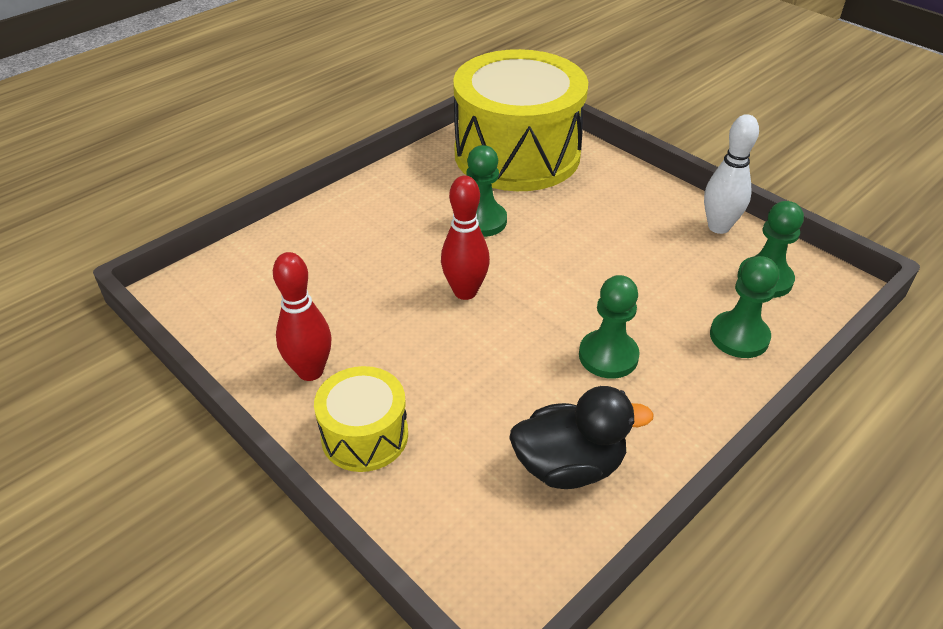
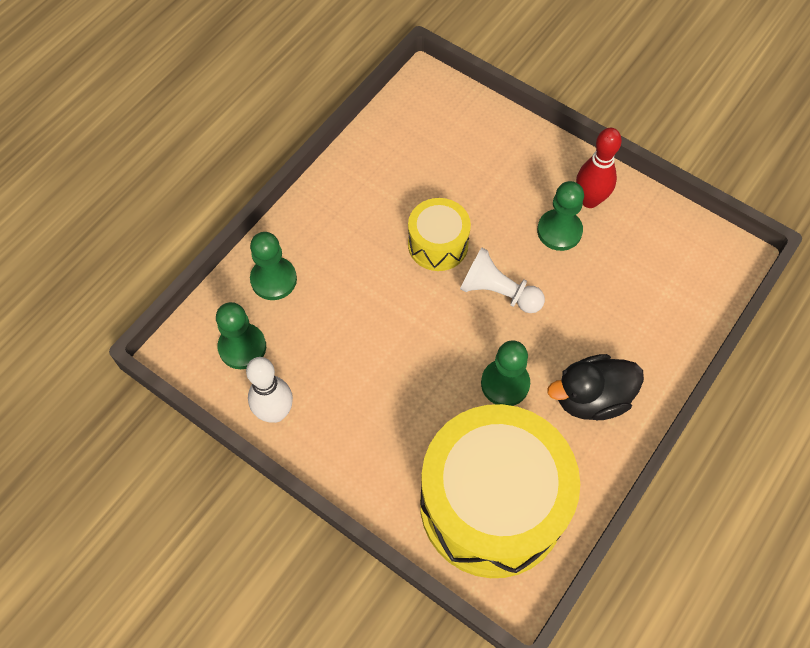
camera: 170 degrees right, 20 degrees up
yellow drum [314,366,408,472] -> yellow drum moved to [408,198,471,271]
red bowling pin [441,176,490,300] -> white pawn [460,247,545,313]
black duck [509,386,654,489] -> black duck moved to [547,354,644,420]
green pawn [579,275,640,379] -> green pawn moved to [537,181,584,251]

